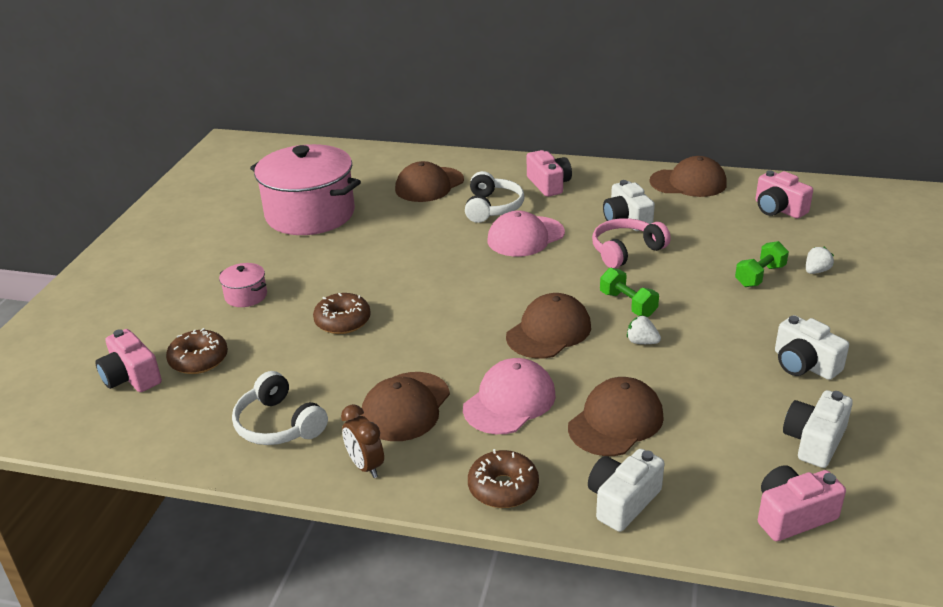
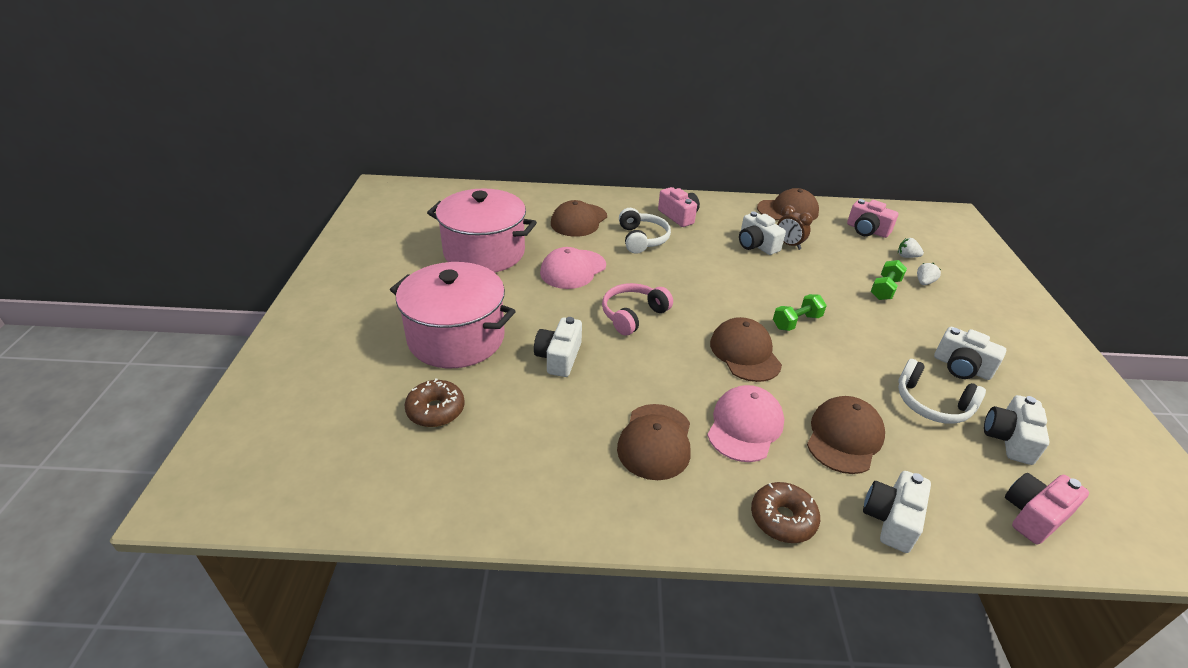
camera: 15 degrees left, 5 degrees up
pink camera [95,329,162,392] -> none
pink pot [219,263,267,307] -> pink pot [390,262,516,368], size x2.41
white headphones [232,371,328,445] -> white headphones moved to [898,359,986,424]
brown donut [313,293,371,334] -> white camera [534,317,582,377]
brown clock [341,404,384,478] -> brown clock moved to [777,205,813,250]
pink cap [487,211,565,257] -> pink cap moved to [540,247,606,289]
brown cap [506,293,591,358] -> brown cap turned 45 degrees counterclockwise [710,317,782,382]
pink headphones [592,218,671,268] -> pink headphones moved to [602,283,673,336]
green dumbbell [600,268,659,317] -> green dumbbell turned 75 degrees counterclockwise [773,294,827,331]
white strawberry [627,316,661,344] -> white strawberry moved to [898,238,924,258]

